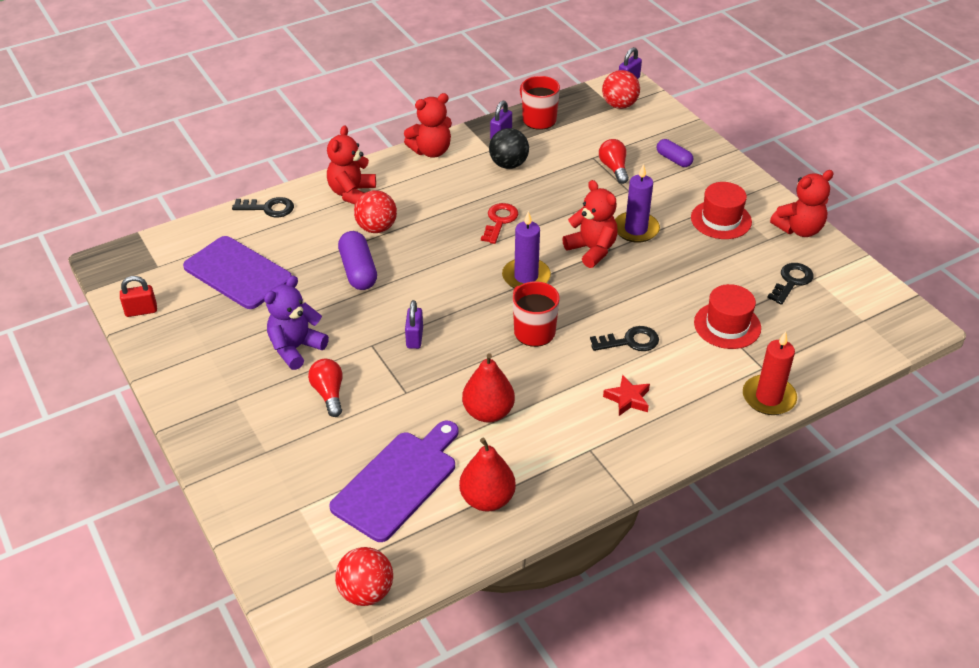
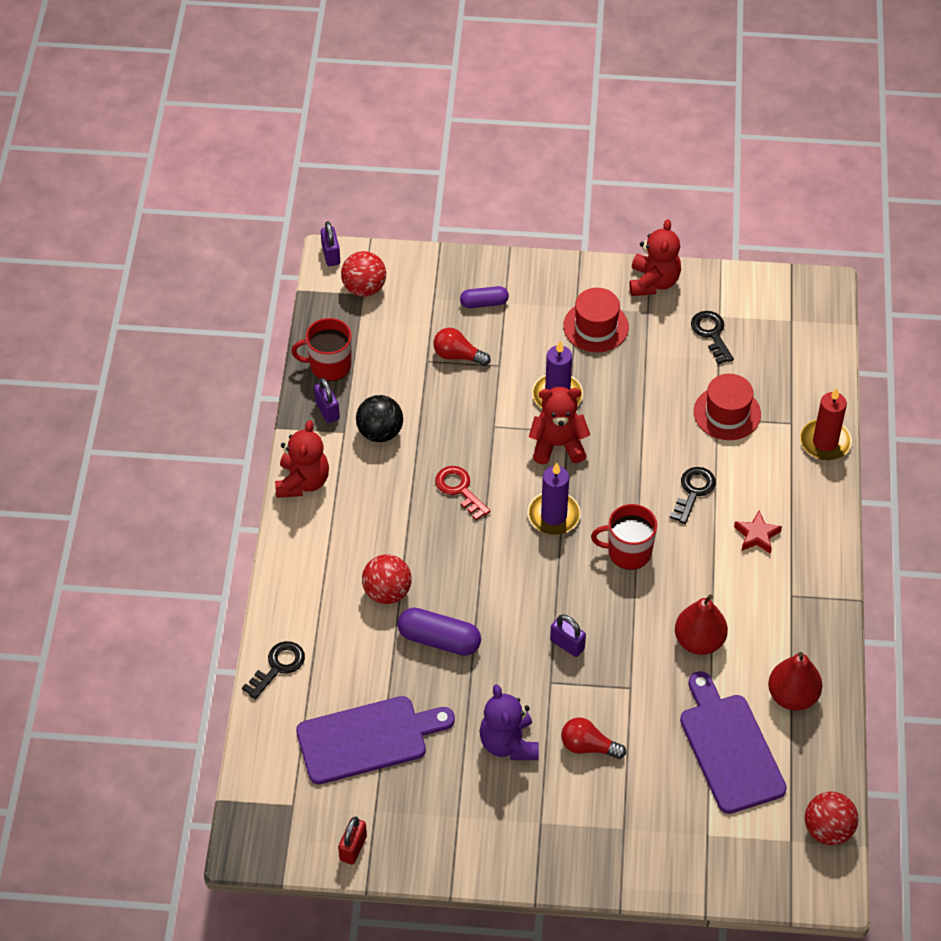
camera: 55 degrees left, 10 degrees up
red teddy bear [327,125,376,204] -> none

